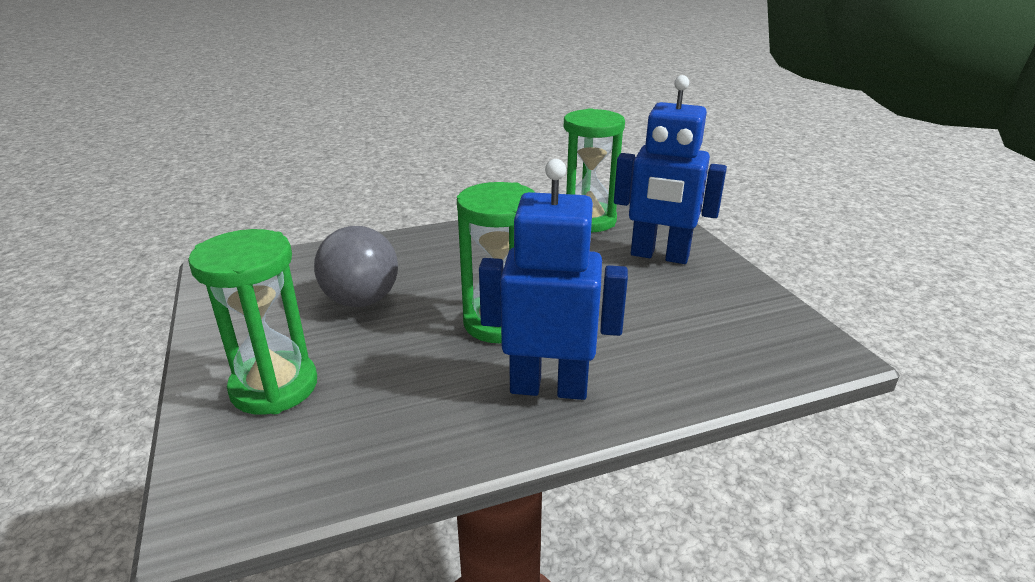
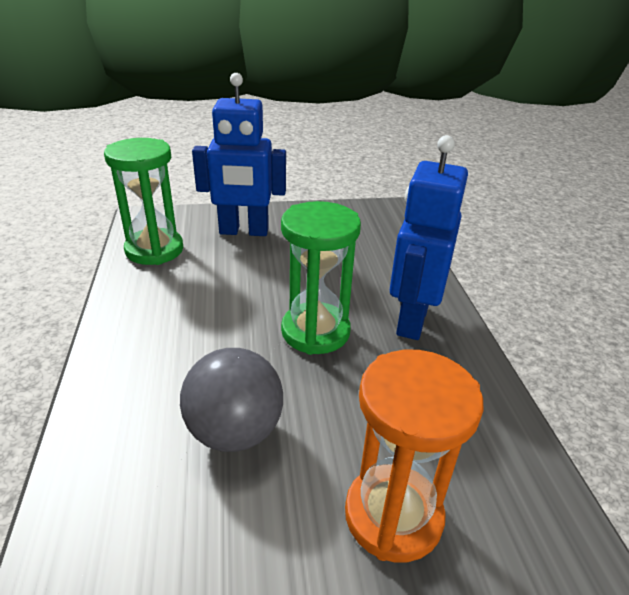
camera: 80 degrees left, 5 degrees up
green hourglass [188,229,317,415] -> orange hourglass [345,350,483,562]
blue robot [614,75,727,264] -> blue robot turned 60 degrees clockwise [192,73,286,236]

